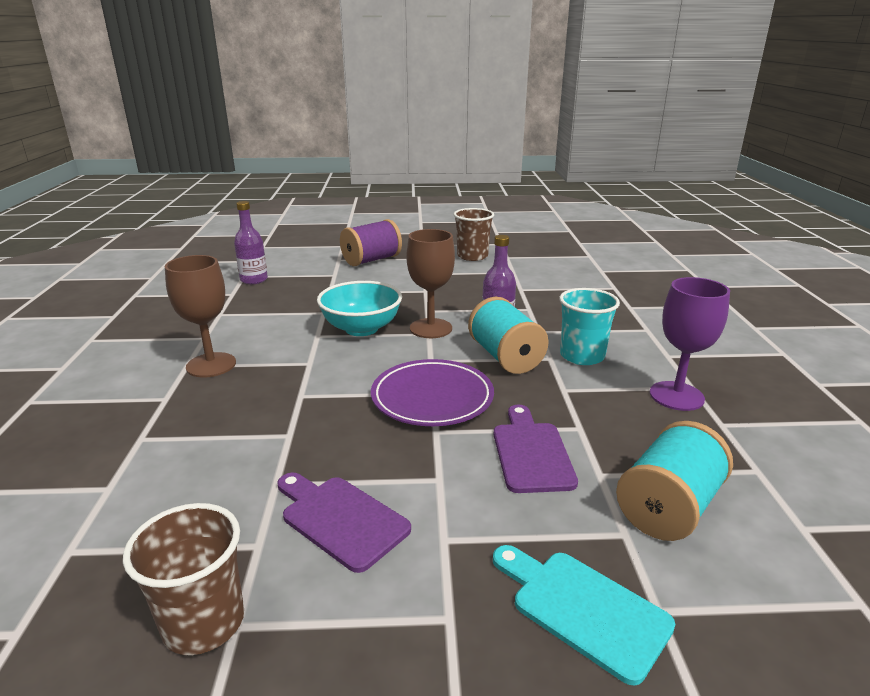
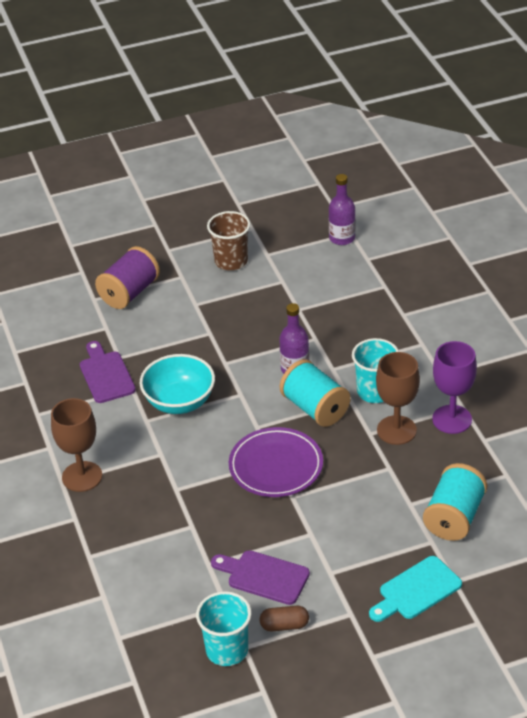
camera: 15 degrees left, 15 degrees up
brown cup [123,503,244,655] -> turquoise cup [196,591,252,666]
purple bottle [234,201,268,284] -> purple bottle moved to [329,174,356,245]
brown goblet [406,229,455,338] -> brown goblet moved to [376,352,420,445]
turquoise cutting board [493,545,675,686] -> turquoise cutting board turned 60 degrees counterclockwise [369,556,462,622]
purple cutting board [494,405,578,493] -> purple cutting board moved to [80,341,136,403]
none -> brown capsule [259,605,309,631]

